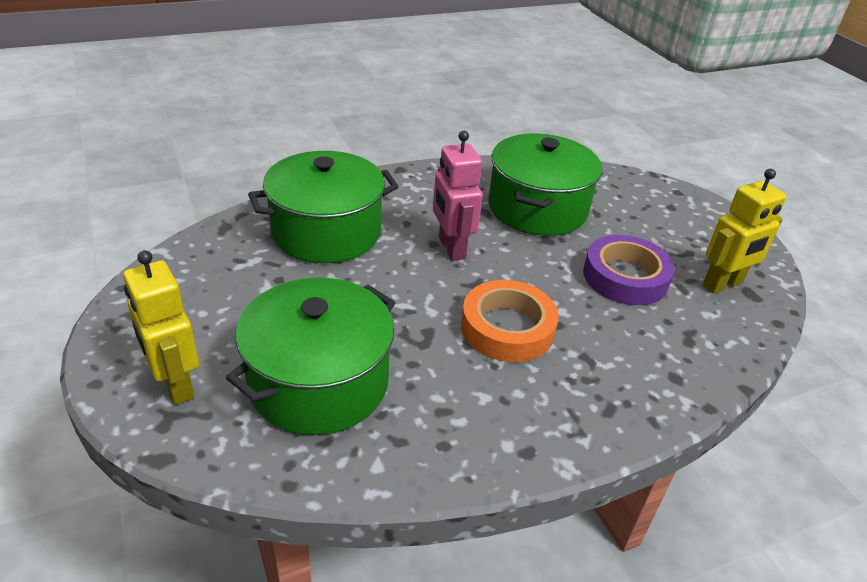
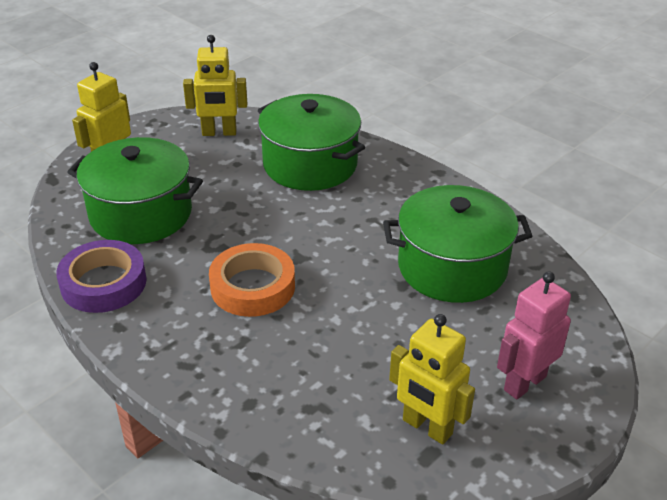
camera: 70 degrees right, 0 degrees up
pink robot [433,131,483,261] -> pink robot moved to [497,271,571,399]
purple tape [583,235,675,305] -> purple tape moved to [56,240,147,313]
none -> yellow robot [183,35,247,136]

